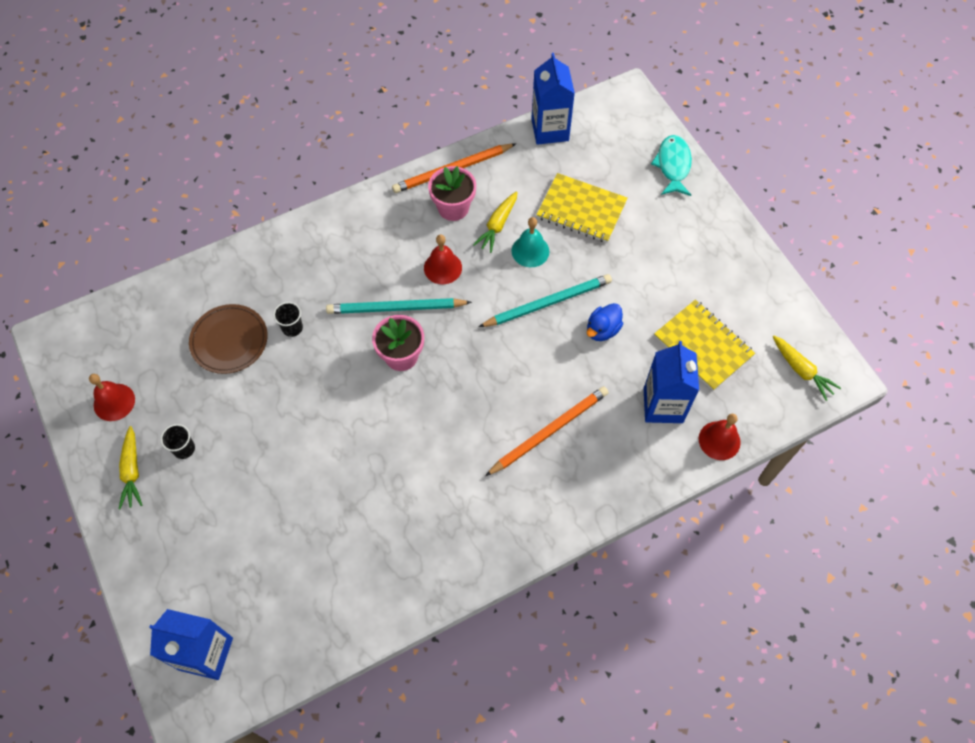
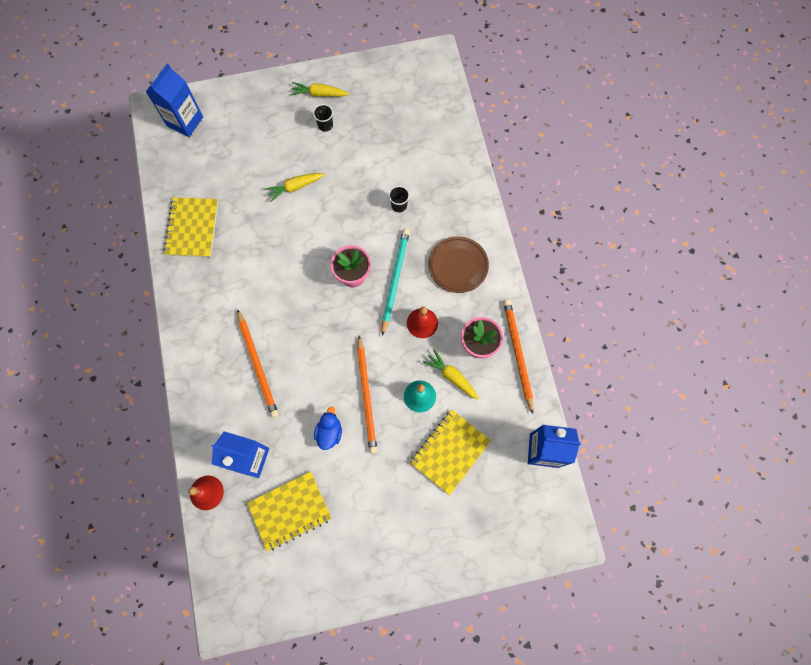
camera: 105 degrees right, 10 degrees up
red bell [89,374,135,421] -> none
brown plate [189,304,268,374] -> brown plate moved to [429,236,489,293]
turquoise pencil [479,274,612,327] -> orange pencil [357,336,377,454]
blue duck [587,303,623,341] -> blue duck turned 45 degrees clockwise [314,407,342,450]
turquoise fish [651,135,692,196] -> none
yellow carrot [773,336,841,401] -> yellow carrot moved to [265,173,325,202]
none -> yellow notebook [163,197,218,257]

